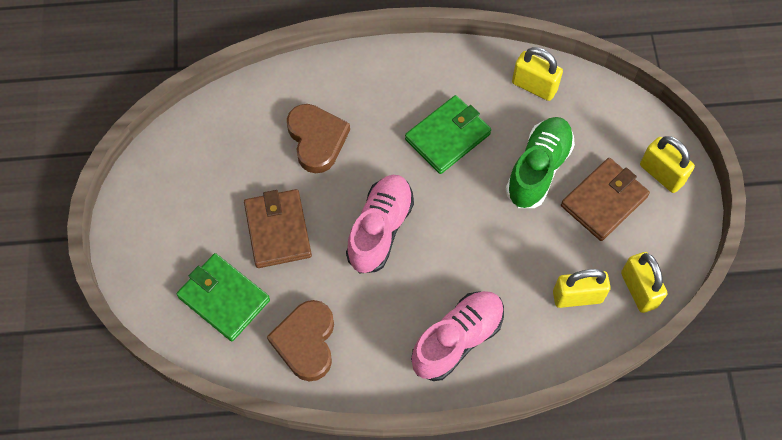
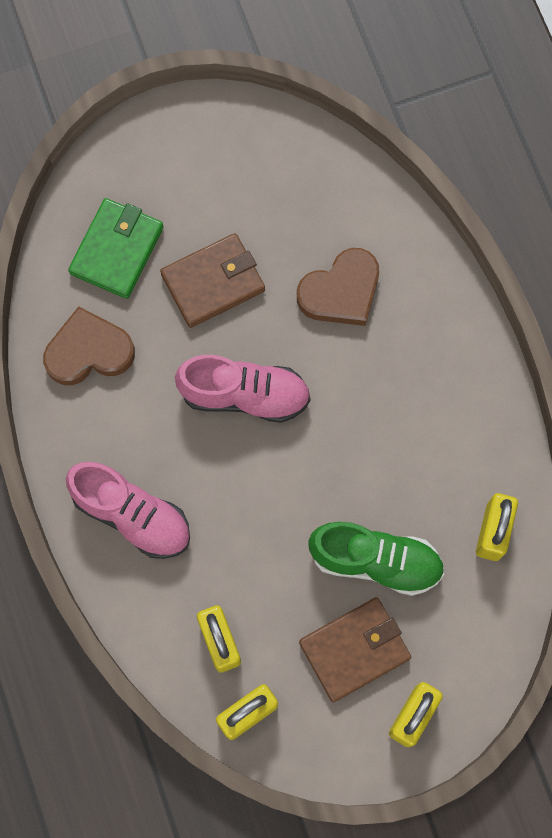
camera: 75 degrees right, 10 degrees up
green wallet [405,95,491,174] -> none
brown wallet [561,158,650,241] -> brown wallet turned 60 degrees counterclockwise [299,597,411,702]

